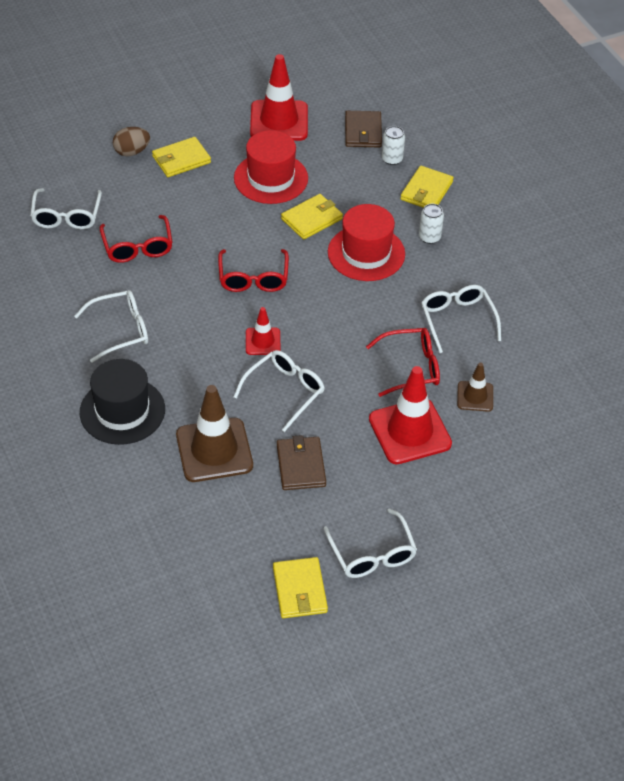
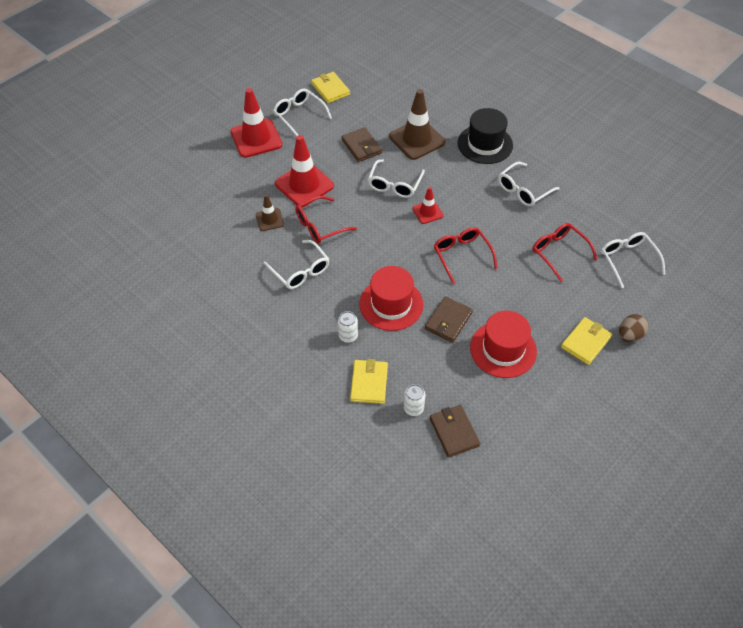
camera: 160 degrees right, 5 degrees up
red traffic cone [250,54,308,141] -> red traffic cone moved to [231,88,282,158]
yellow wallet [281,194,343,240] -> brown wallet [425,296,473,343]

